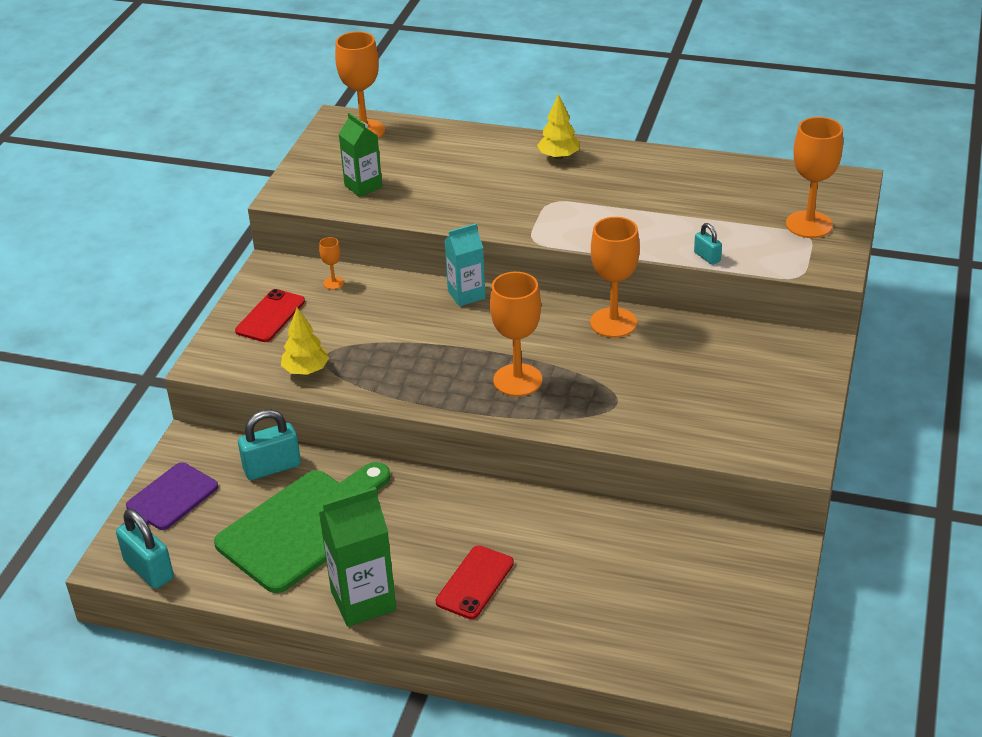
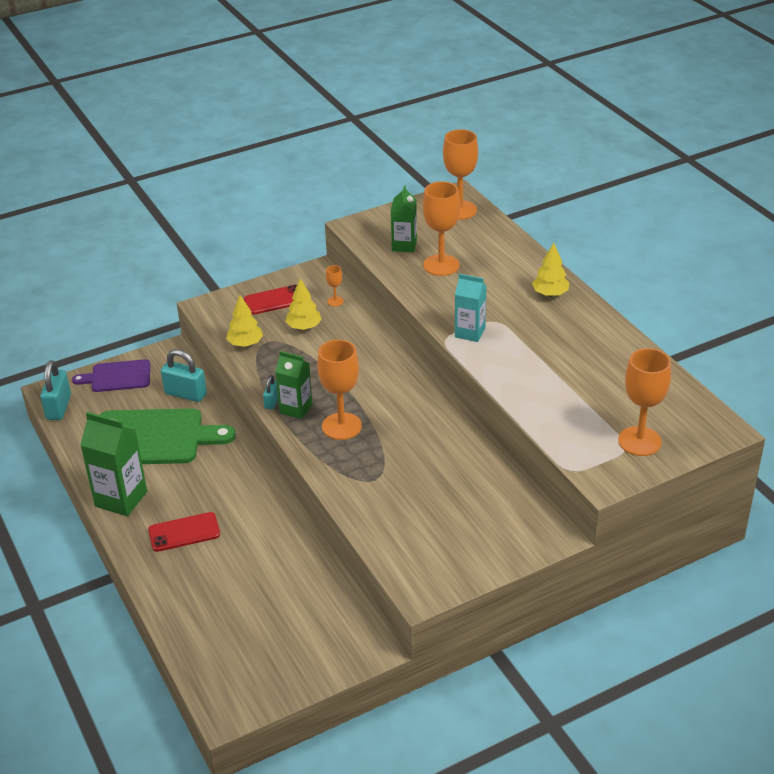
camera: 45 degrees right, 0 degrees up
turquoise carton [444,223,486,306] -> turquoise carton moved to [455,274,487,342]
orange goblet [590,217,640,338] -> orange goblet moved to [423,181,460,276]
turquoise padlock [694,223,722,265] -> turquoise padlock moved to [263,375,278,409]
none -> green carton [275,351,312,419]
none -> yellow tree [285,279,322,330]

